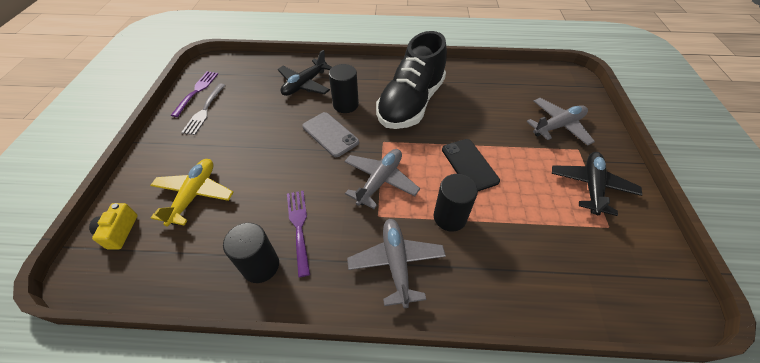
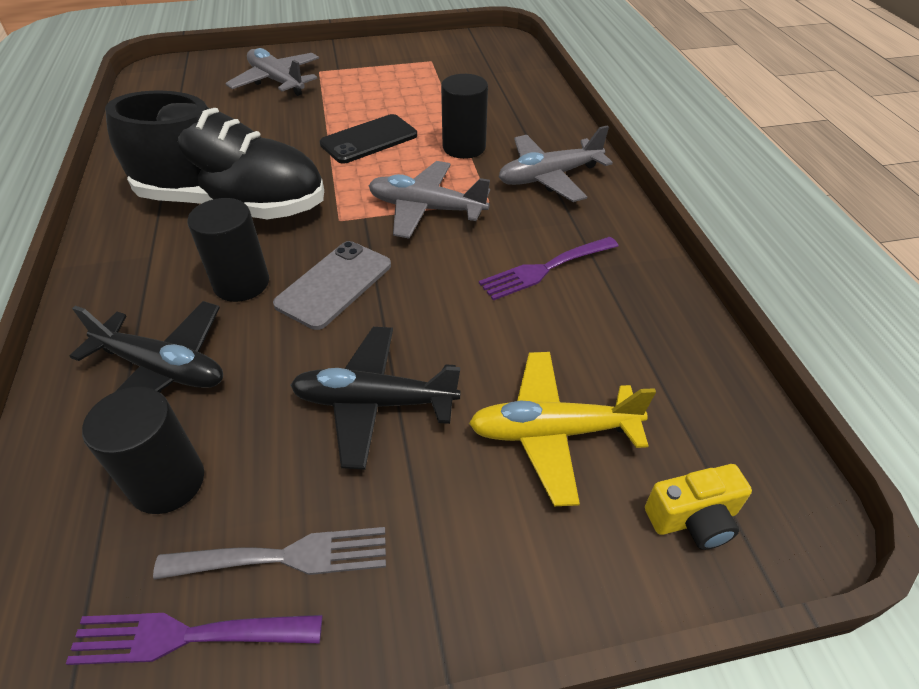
camera: 105 degrees left, 5 degrees down
black cylinder [223,223,279,283] -> black cylinder moved to [82,387,204,514]
black plane [552,152,642,216] -> black plane moved to [290,327,461,470]

